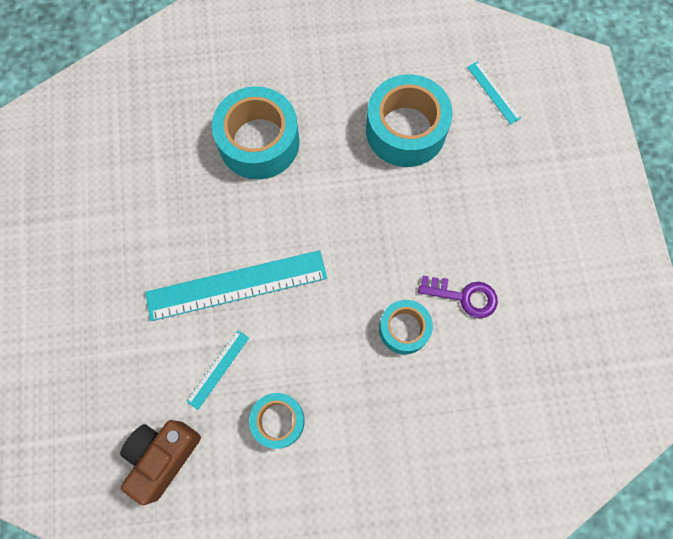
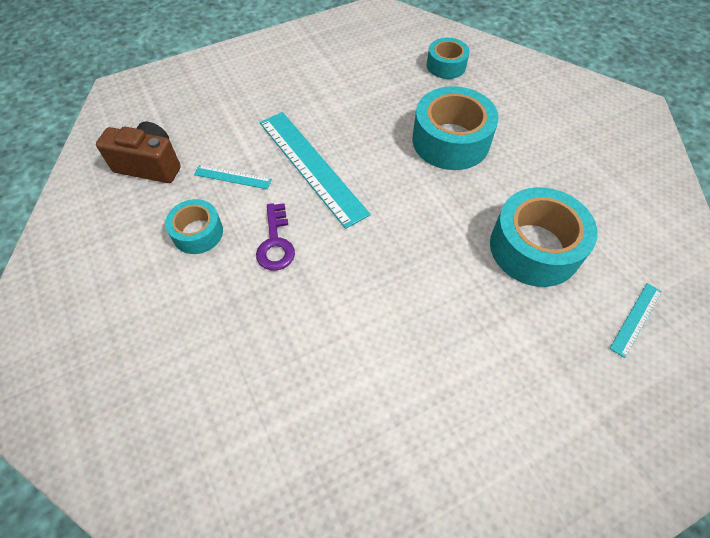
camera: 70 degrees right, 15 degrees down
turquoise tape [379,300,433,354] -> turquoise tape moved to [427,38,470,79]
purple key [418,276,498,318] -> purple key moved to [256,203,295,270]

